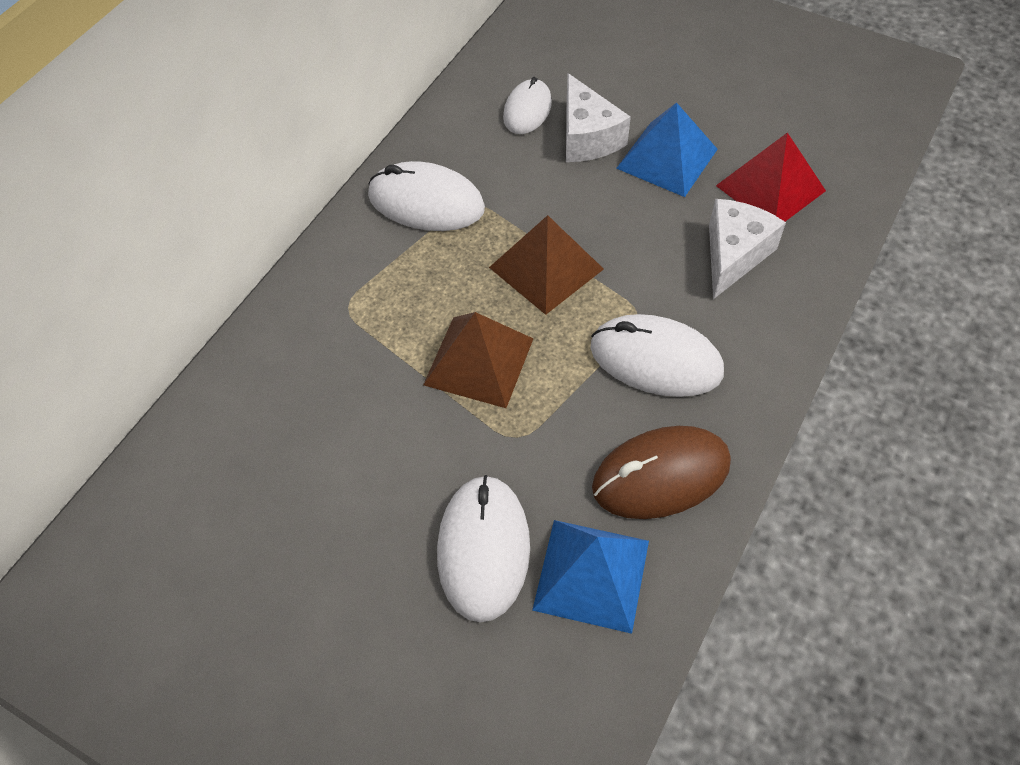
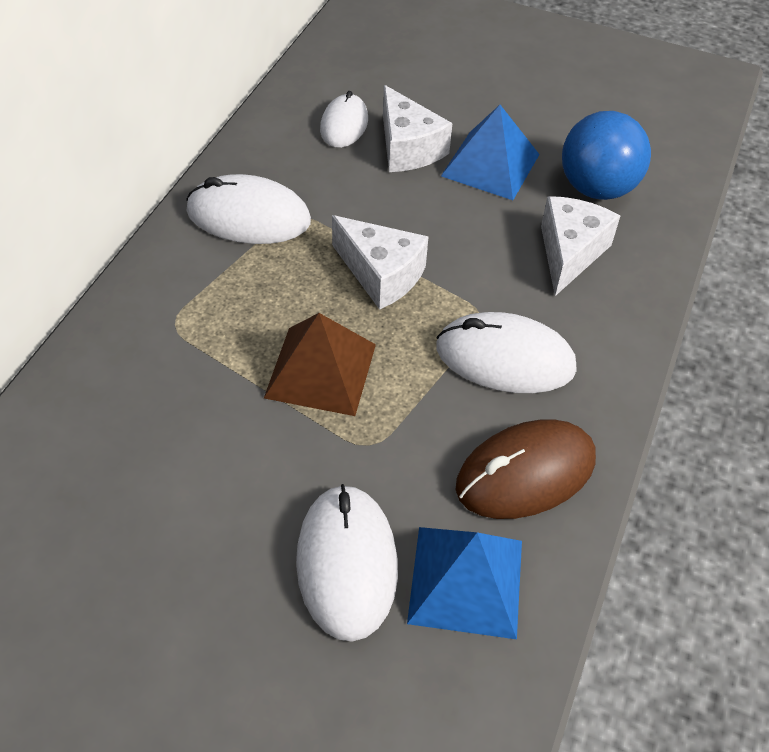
camera: 10 degrees left, 5 degrees down
brown pyramid [489,215,604,315] -> white cheese [332,215,429,310]
red pyramid [716,133,826,221] -> blue ball [562,111,651,200]

